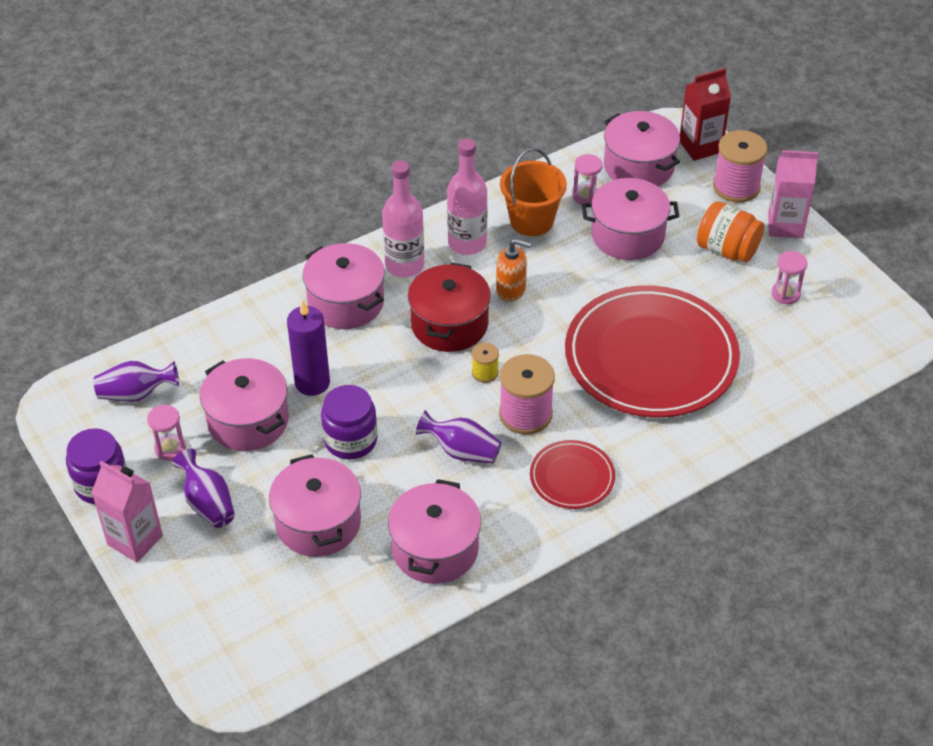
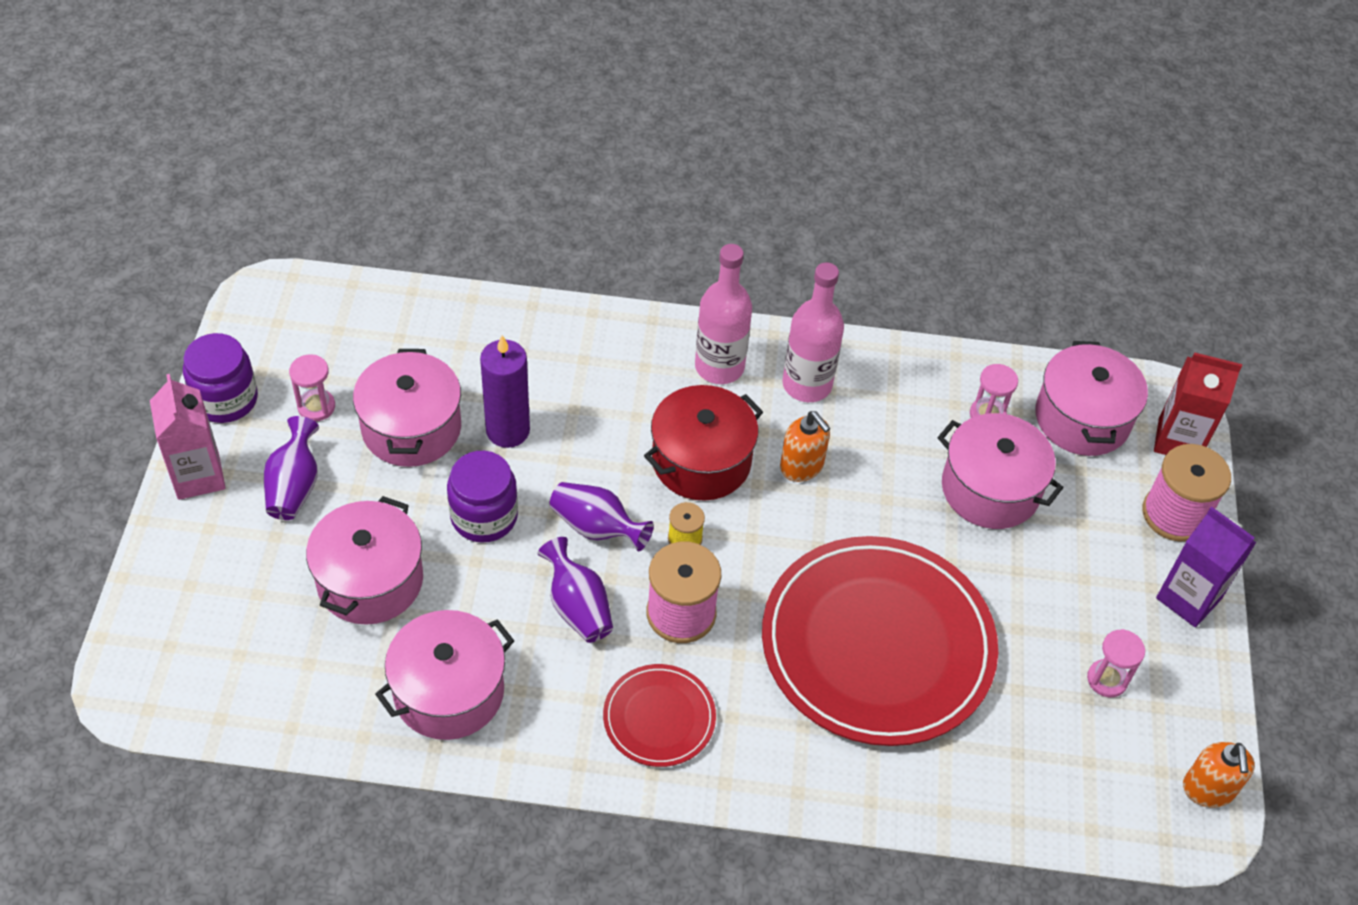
camera: 35 degrees right, 5 degrees up
purple vase [93,361,179,402] -> purple vase moved to [549,482,654,551]
pink pot [303,243,385,329] -> none
orange bucket [500,148,567,236] -> none
orange jar [697,201,764,262] -> none
pink carton [768,150,818,238] -> purple carton [1156,507,1256,627]
none -> orange soap dispenser [1183,742,1255,808]

